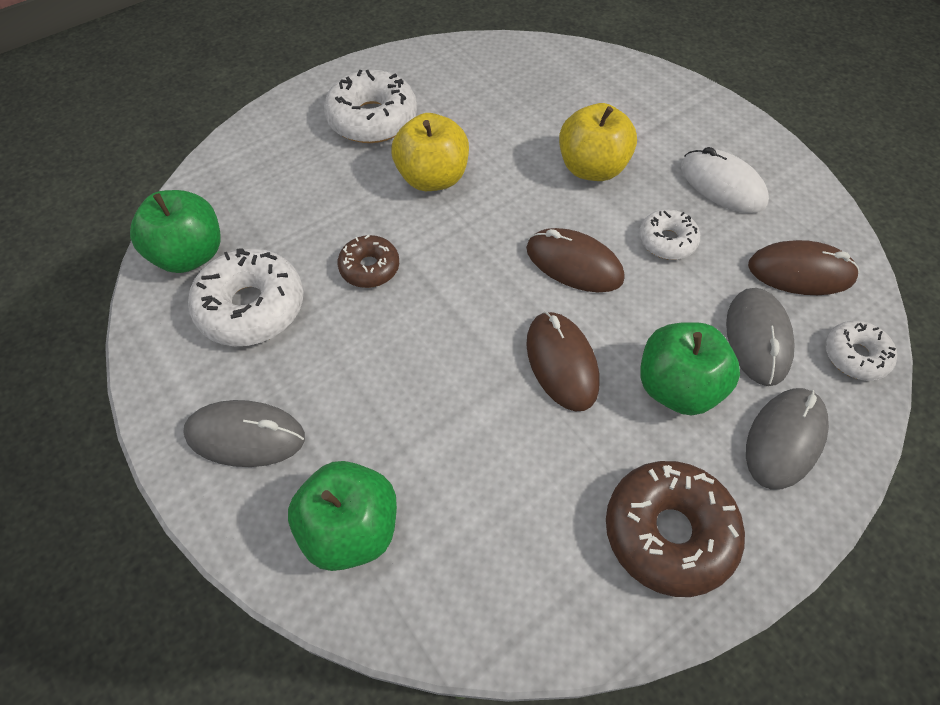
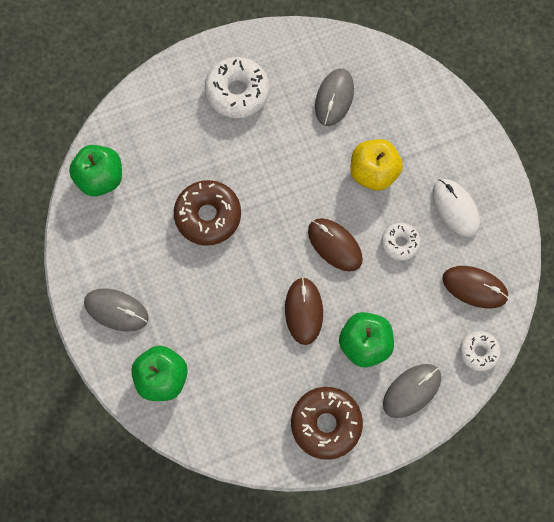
camera: 15 degrees right, 15 degrees up
white donut [188,248,304,346] -> none
brown donut [338,235,399,288] -> brown donut [174,180,241,246], size x1.74
yellow apple [392,113,469,191] -> none
grey mouse [726,288,794,386] -> grey mouse moved to [315,69,354,126]

